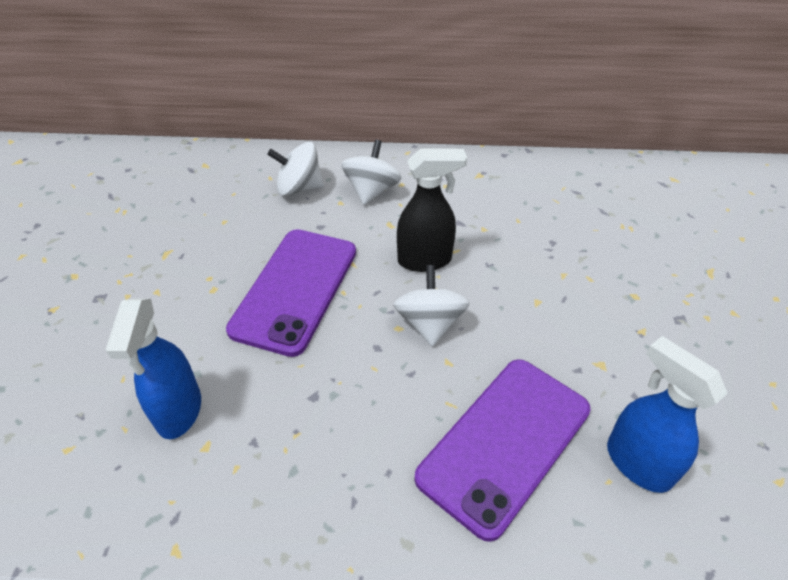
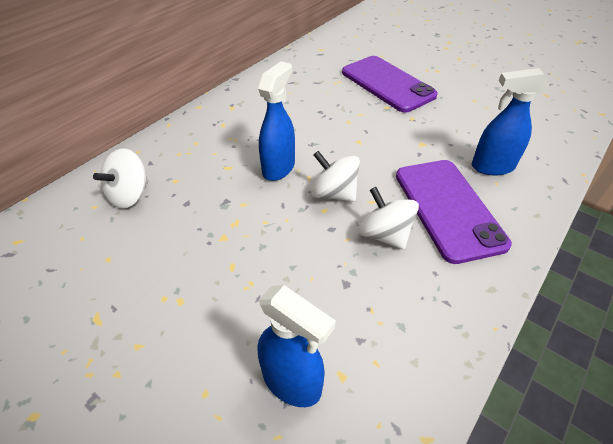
camera: 55 degrees left, 0 degrees up
purple phone [226,229,356,357] -> purple phone moved to [342,56,438,113]
white spinning top [341,140,402,205] -> white spinning top moved to [359,187,419,249]
black spray bottle [397,148,467,272] -> blue spray bottle [258,61,295,181]

